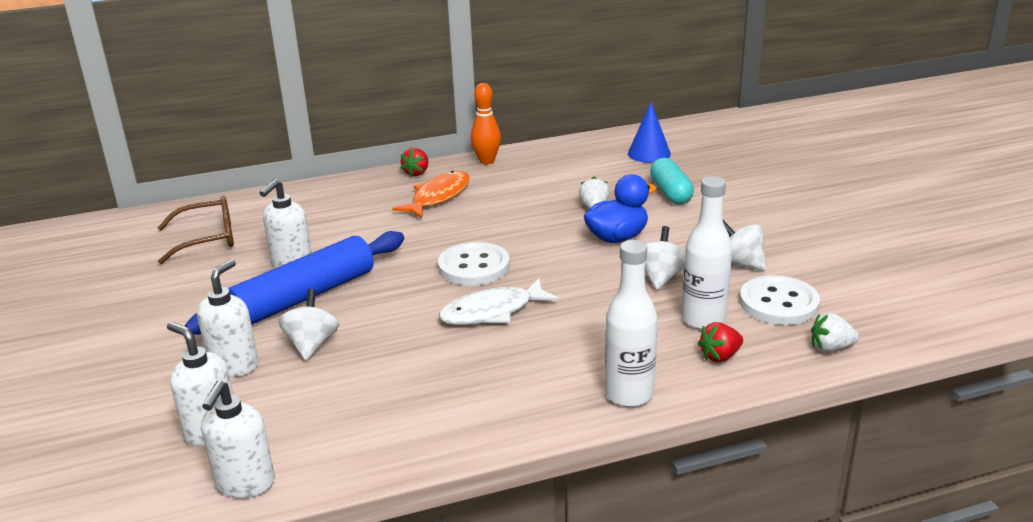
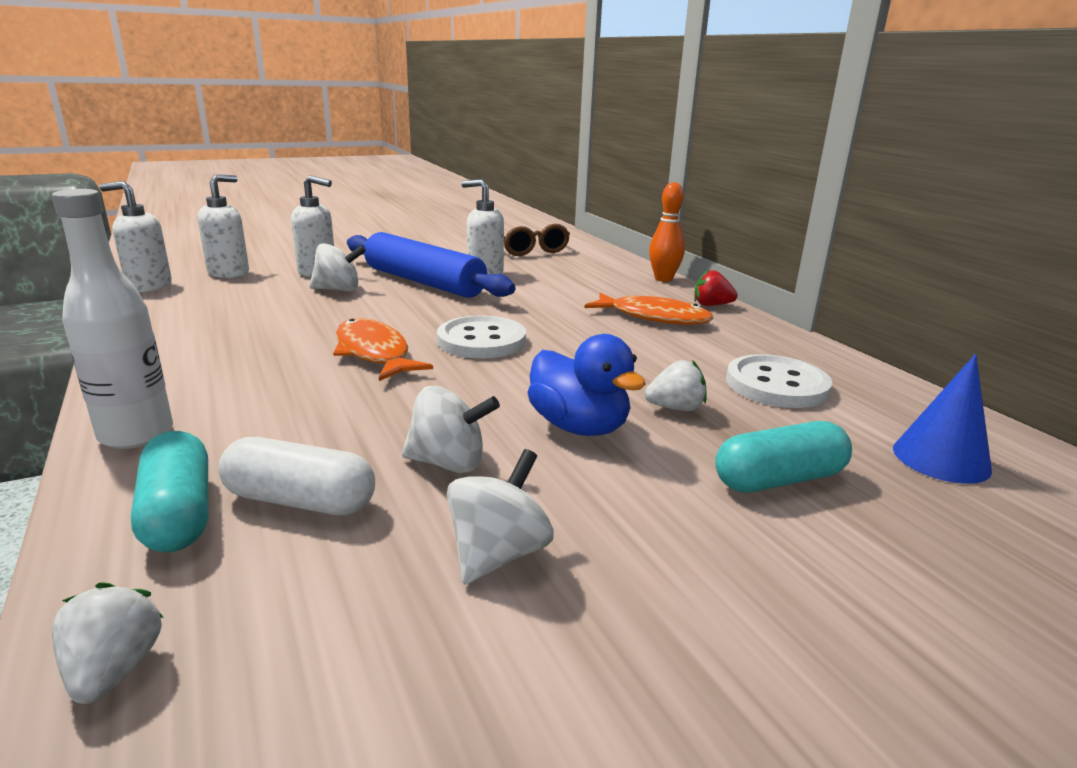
camera: 80 degrees right, 5 degrees down
white fish [439,278,559,325] -> orange fish [333,318,433,381]
orange bowling pin [471,83,501,164] -> orange bowling pin moved to [649,182,685,282]
white bottle [682,176,732,330] -> white capsule [218,437,375,516]
red strawberry [698,322,743,362] -> turquoise capsule [131,431,209,552]
white button [740,275,820,325] -> white button moved to [726,354,832,408]

